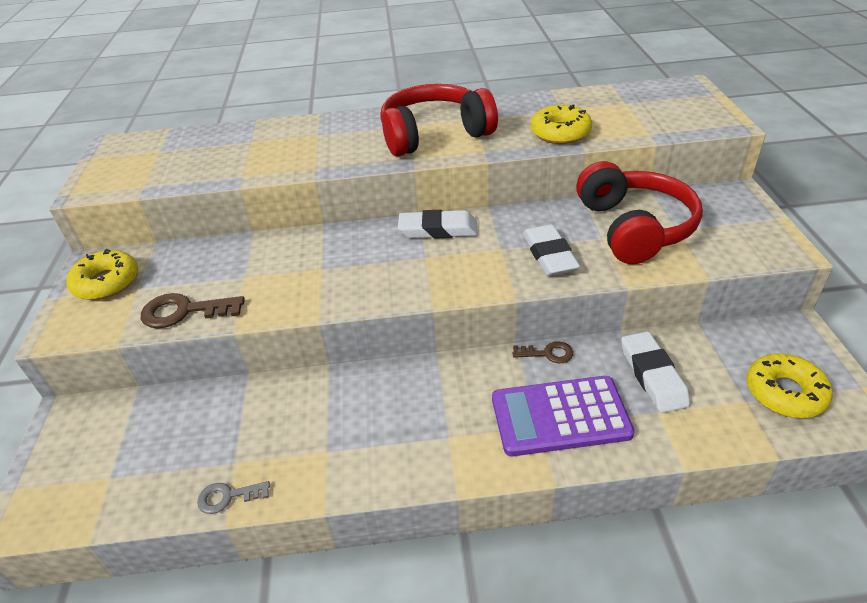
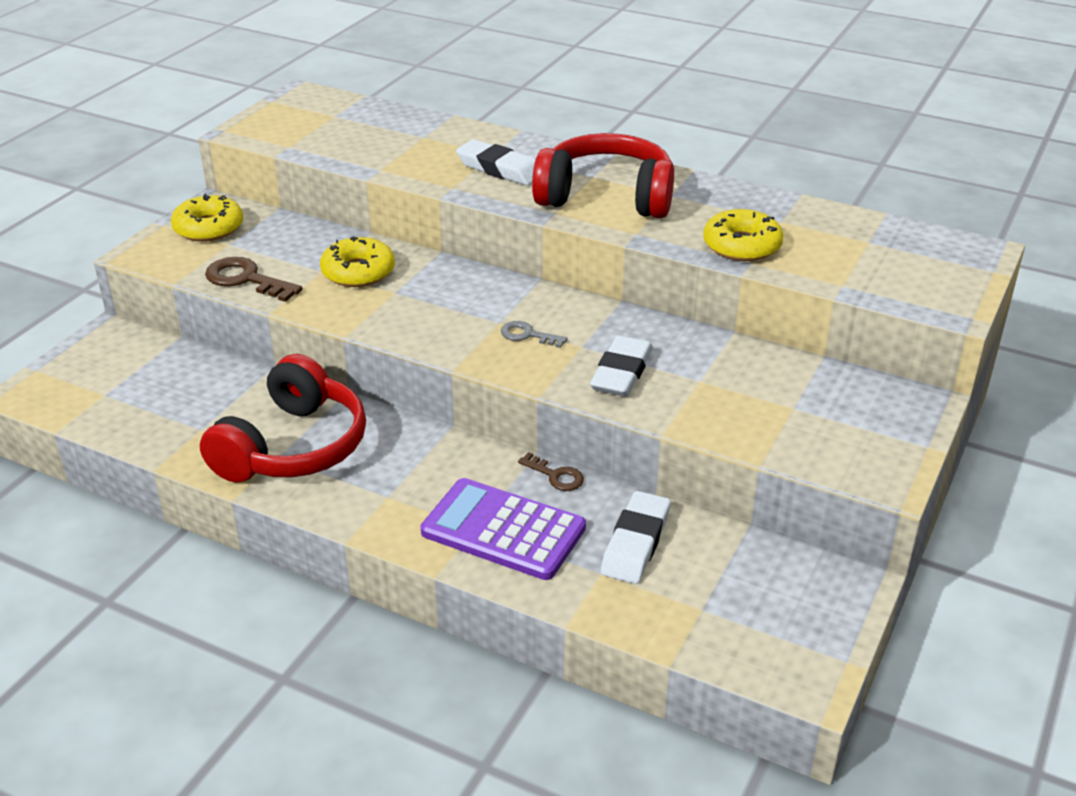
camera: 30 degrees right, 5 degrees down
grey key [197,481,270,514] -> grey key moved to [501,321,567,348]
white eraser [398,210,478,238] -> white eraser moved to [456,139,536,186]
red headphones [576,161,703,264] -> red headphones moved to [200,354,366,483]
yellow donut [747,354,833,418] -> yellow donut moved to [320,236,395,287]

